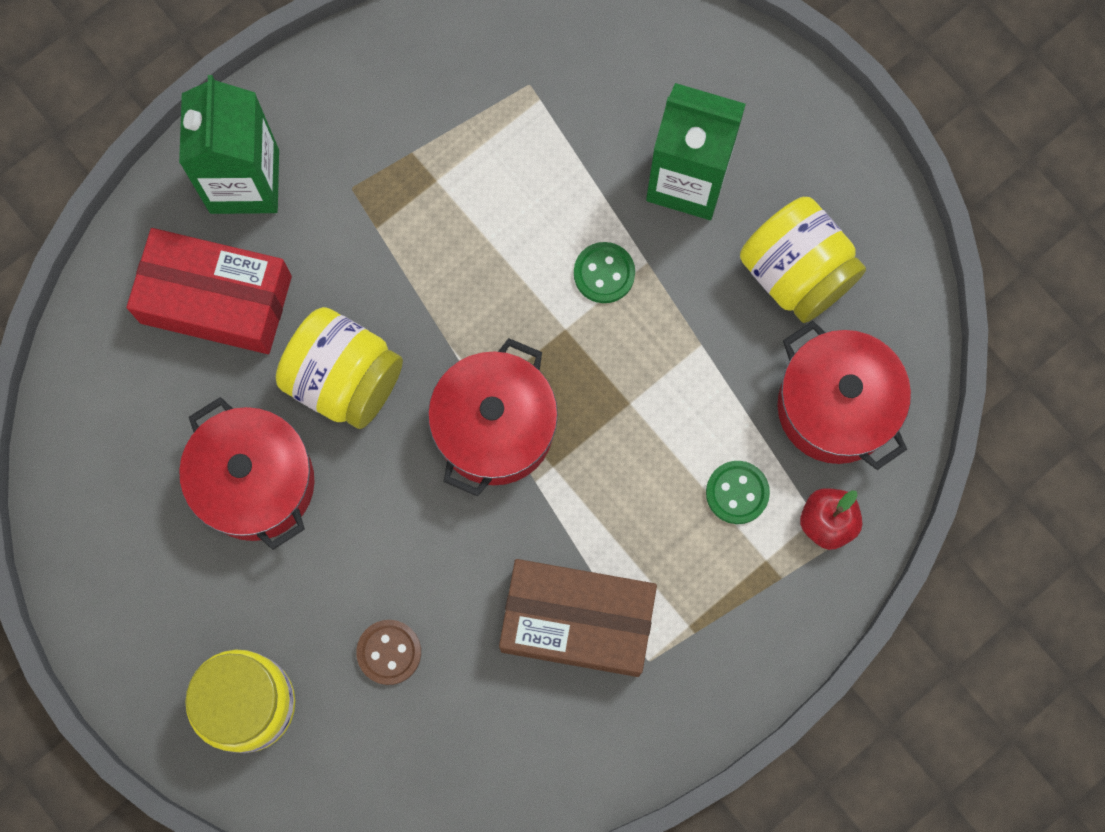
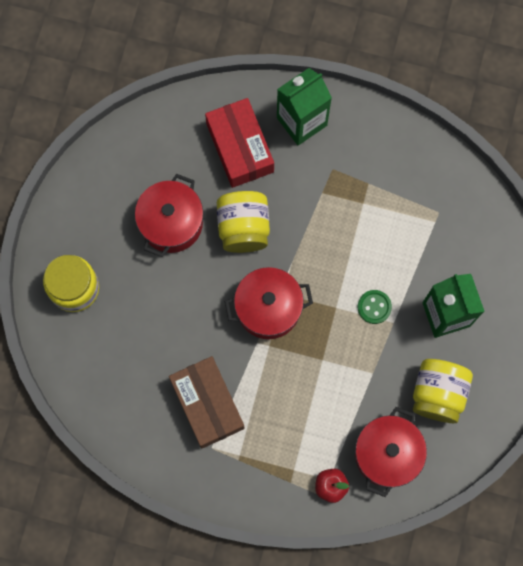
camera: 55 degrees right, 0 degrees up
brown button [356,620,421,685] -> none
green button [706,461,770,524] -> none

